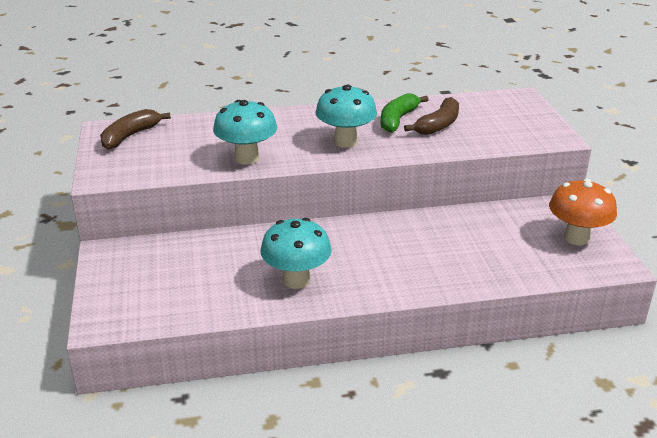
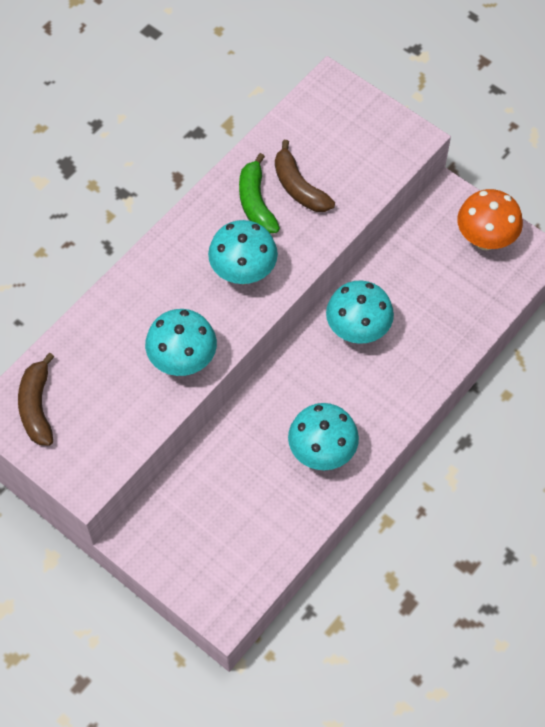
camera: 40 degrees left, 30 degrees up
brown banana [404,97,459,135] -> brown banana turned 150 degrees clockwise [275,140,335,212]
none -> turquoise mushroom [326,280,394,344]

